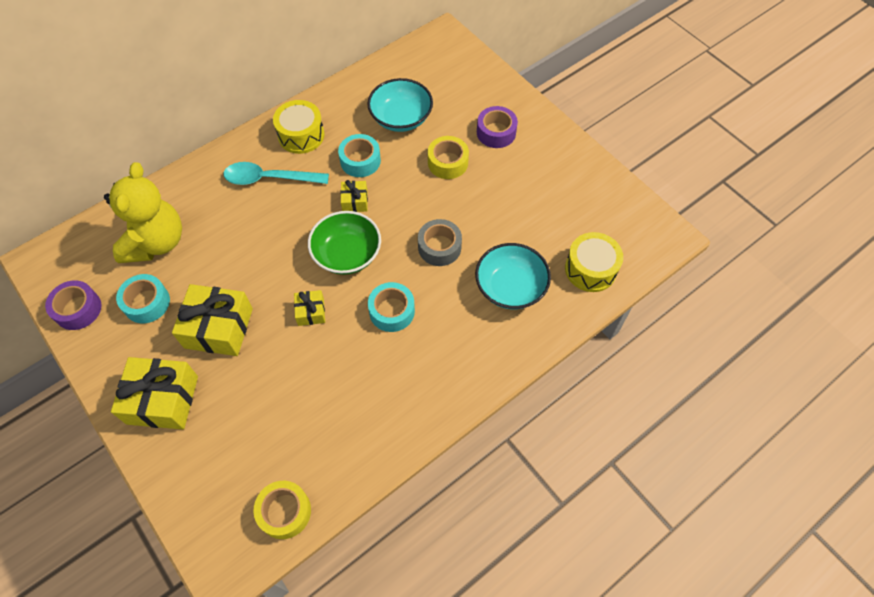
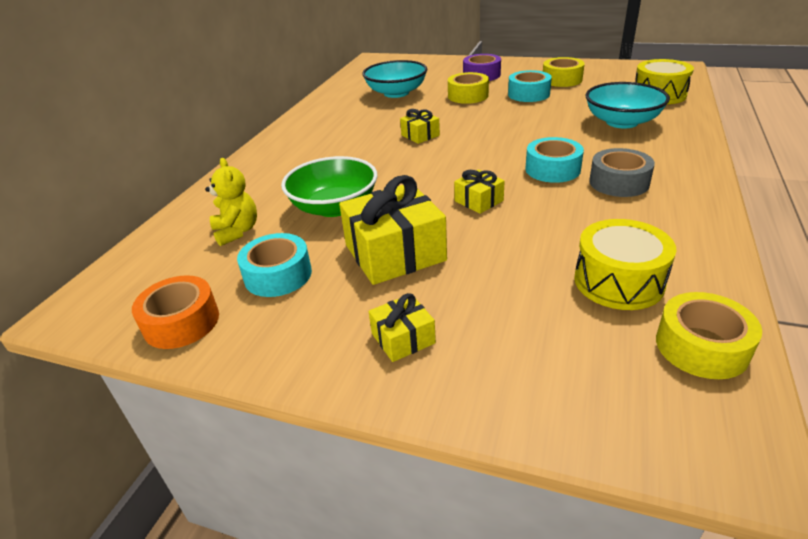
camera: 30 degrees left, 25 degrees down
purple tape [45,280,101,330] -> orange tape [132,275,219,349]
yellow teddy bear [104,162,182,263] -> yellow teddy bear [205,158,257,246], size x0.53
yellow gift [111,357,198,430] -> yellow gift [369,293,436,362], size x0.51
turquoise spoon [224,162,329,185] -> none
yellow drum [273,100,324,154] -> yellow drum moved to [574,219,676,310]
green bowl [308,211,381,275] -> green bowl moved to [281,156,377,217]
turquoise tape [338,134,381,177] -> turquoise tape moved to [508,70,552,102]
grey tape [418,219,462,266] -> grey tape moved to [589,148,655,197]
none -> yellow tape [543,57,585,87]

